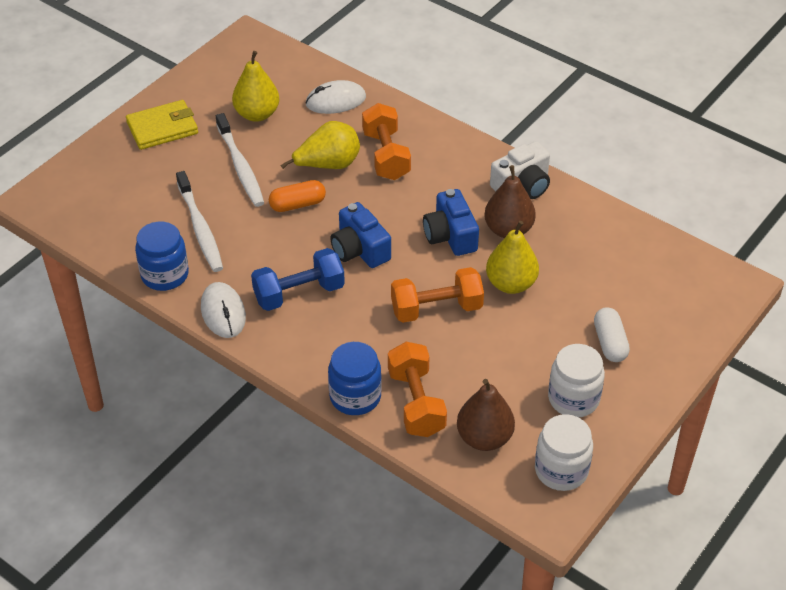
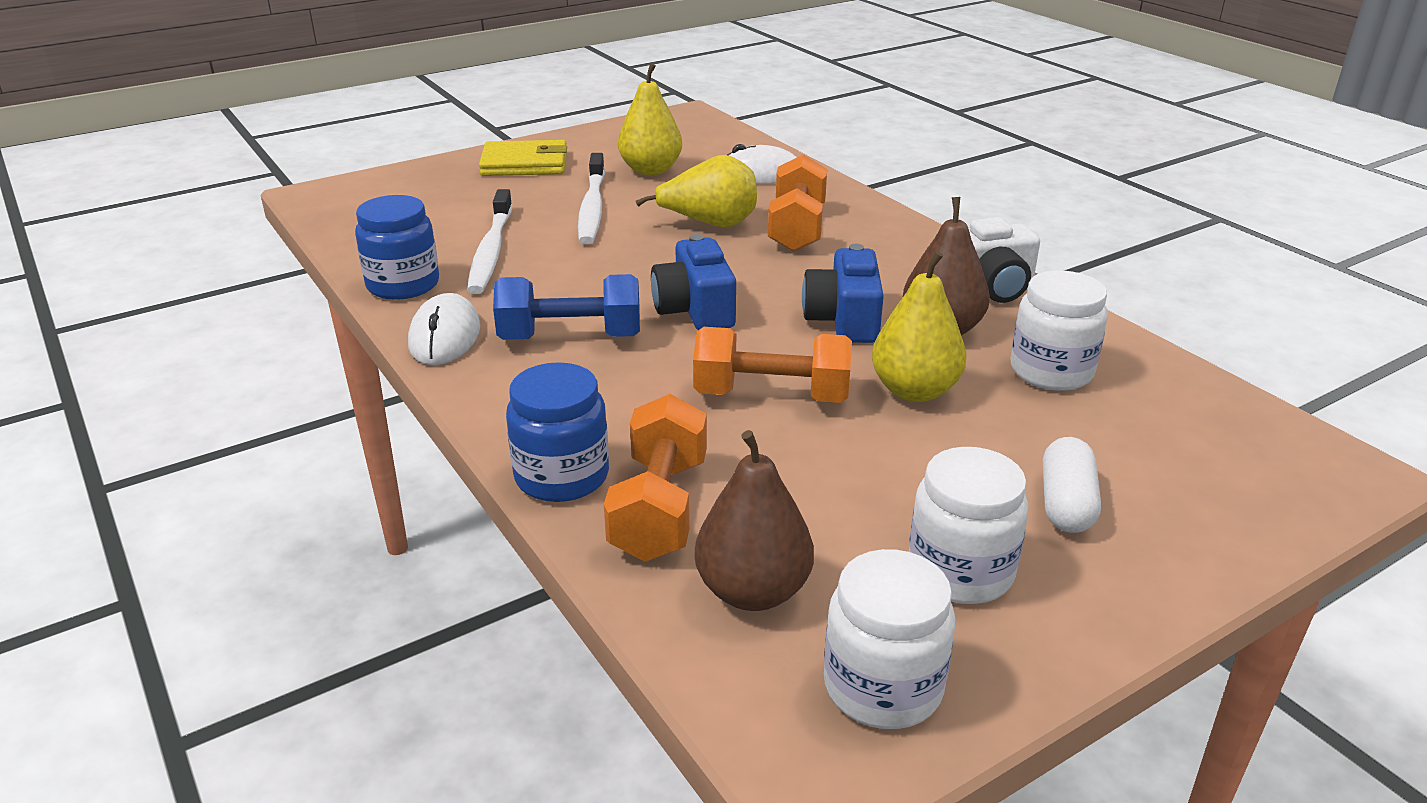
camera: 20 degrees right, 15 degrees down
orange capsule [269,180,326,212] -> none
none -> white jar [1011,270,1108,391]

